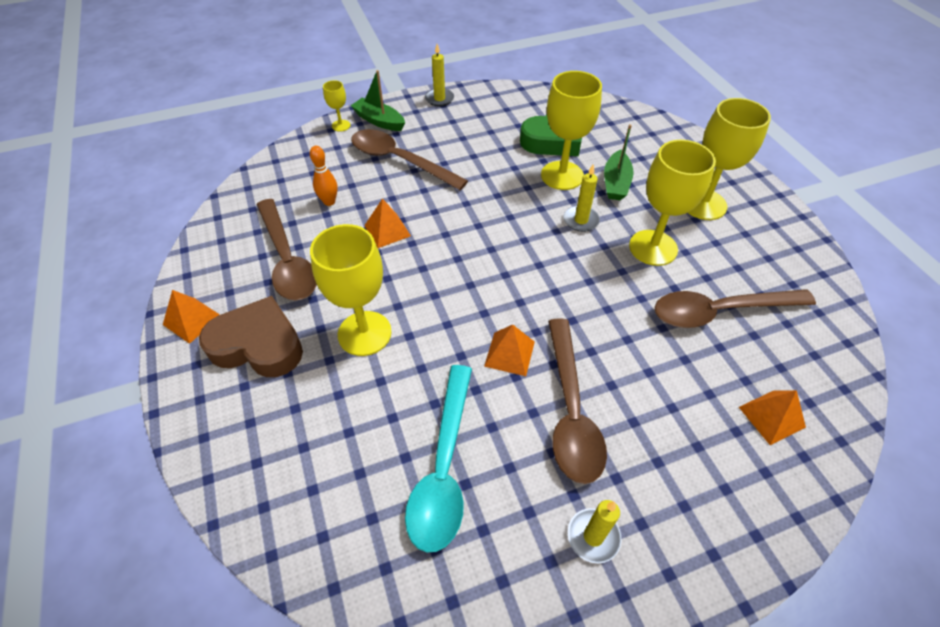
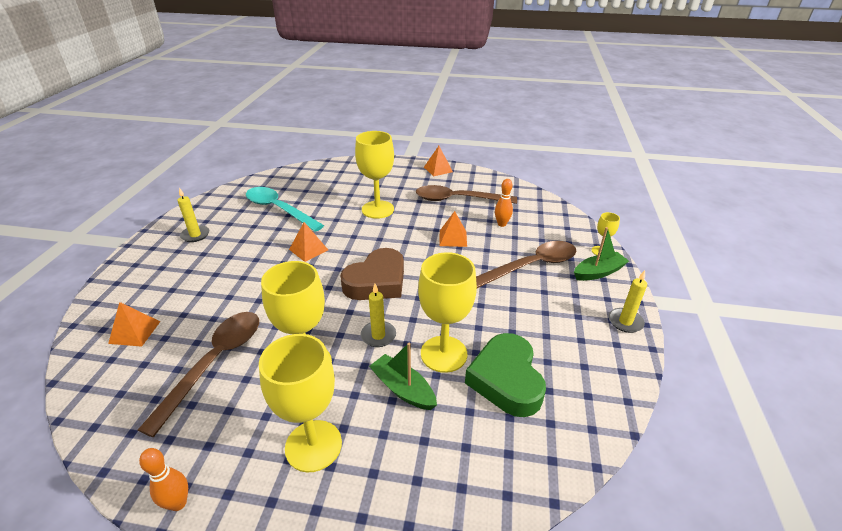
camera: 120 degrees right, 15 degrees down
brown heart [199,296,303,377] -> brown heart moved to [340,248,404,300]
brown spoon [548,319,607,484] -> none
none -> orange bowling pin [139,448,188,511]

